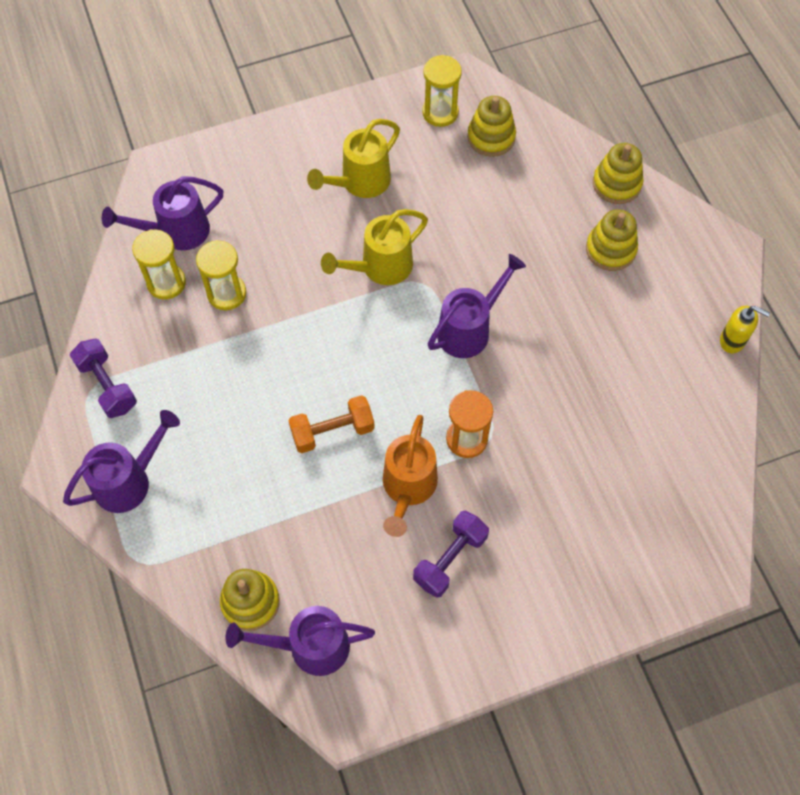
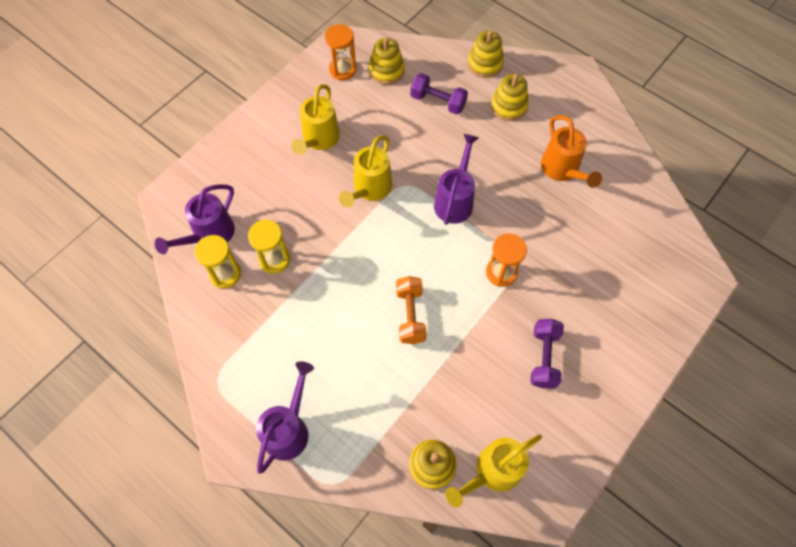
camera: 30 degrees left, 0 degrees up
purple dumbbell [70,338,137,418] -> purple dumbbell moved to [410,73,468,115]
purple watering can [225,606,375,676] -> yellow watering can [446,434,542,508]
orange dumbbell [288,395,375,453] -> orange dumbbell turned 45 degrees counterclockwise [396,276,426,344]
orange watering can [383,415,438,537] -> orange watering can moved to [541,115,602,188]
yellow hourglass [422,55,462,127] -> orange hourglass [325,24,356,80]
yellow soap dispenser [720,306,770,353] -> none

